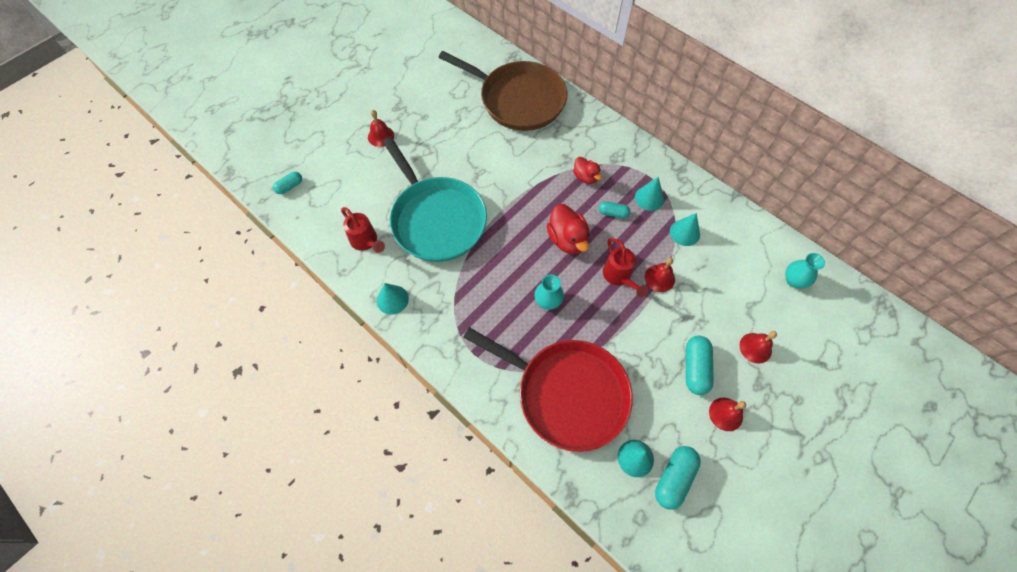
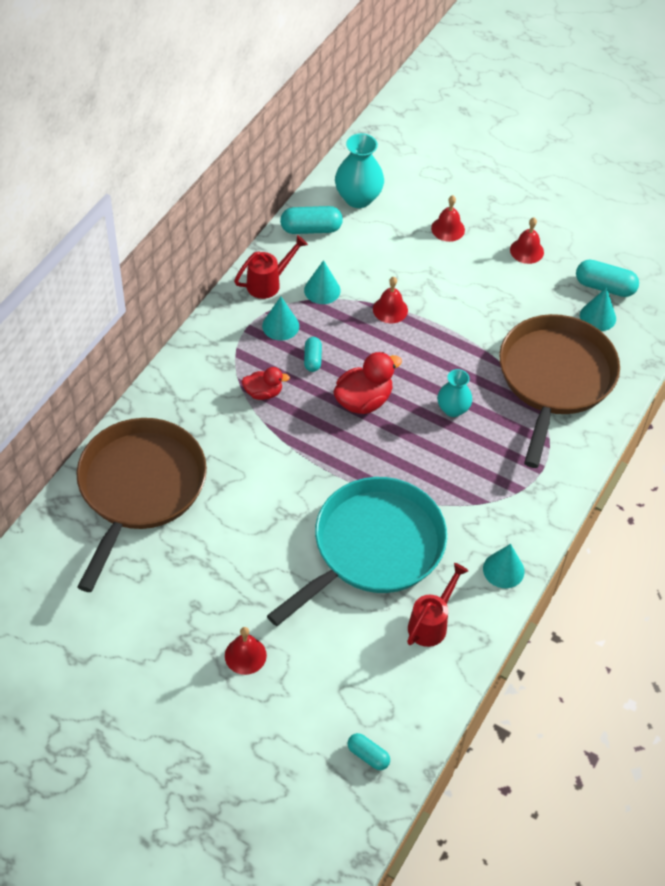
camera: 105 degrees left, 10 degrees down
red pan [463,327,633,452] -> brown pan [499,314,620,468]
red duck [573,157,602,184] -> red duck turned 45 degrees clockwise [242,367,290,400]
red watering can [603,238,648,297] -> red watering can moved to [234,235,308,299]
turquoise capsule [686,336,714,395] -> turquoise capsule moved to [280,206,343,234]
turquoise vase [785,253,825,288] -> turquoise vase [335,133,384,208], size x1.57

